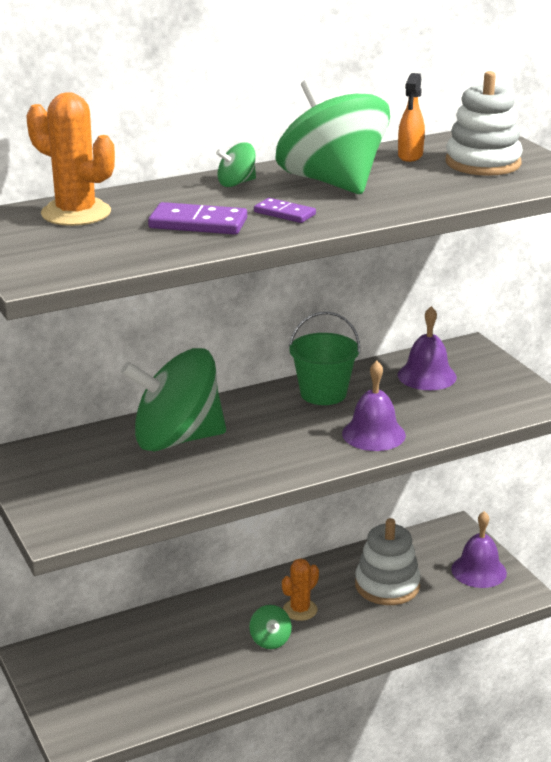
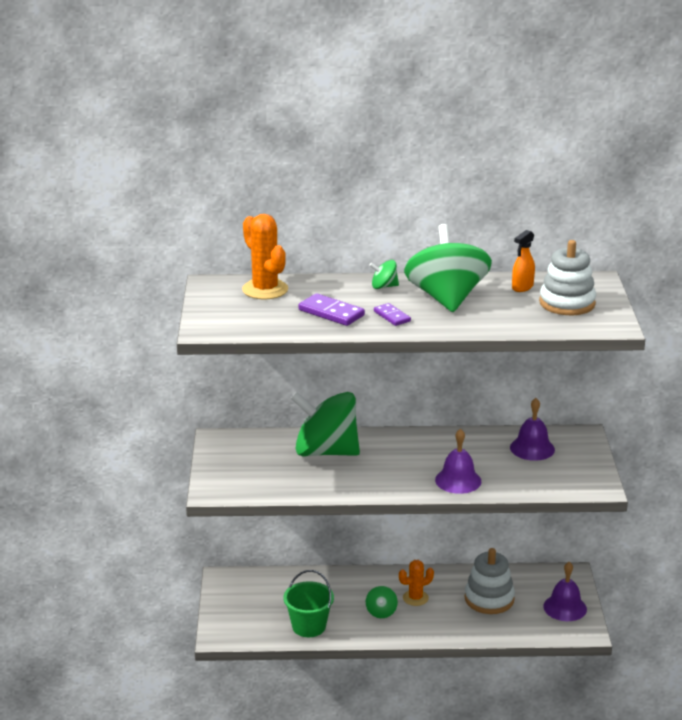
camera: 25 degrees right, 0 degrees up
green bucket [289,312,360,405] -> green bucket moved to [283,570,334,637]

